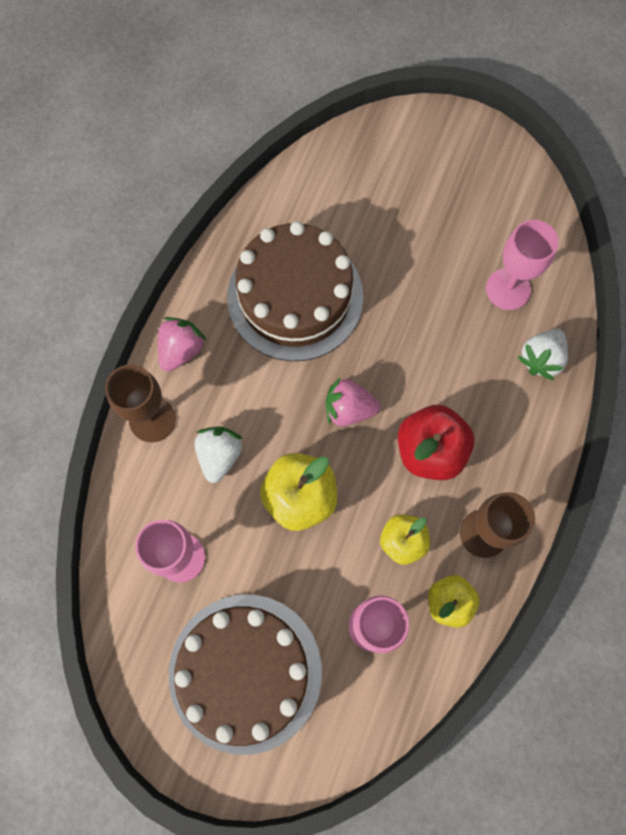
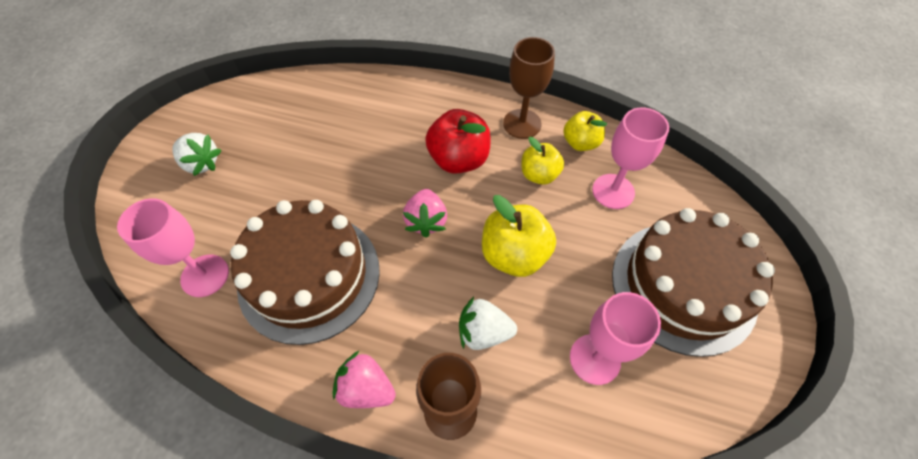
camera: 95 degrees left, 15 degrees down
pink goblet [486,220,559,310] -> pink goblet moved to [117,198,229,297]
white strawberry [518,329,568,380] -> white strawberry moved to [172,133,222,176]

